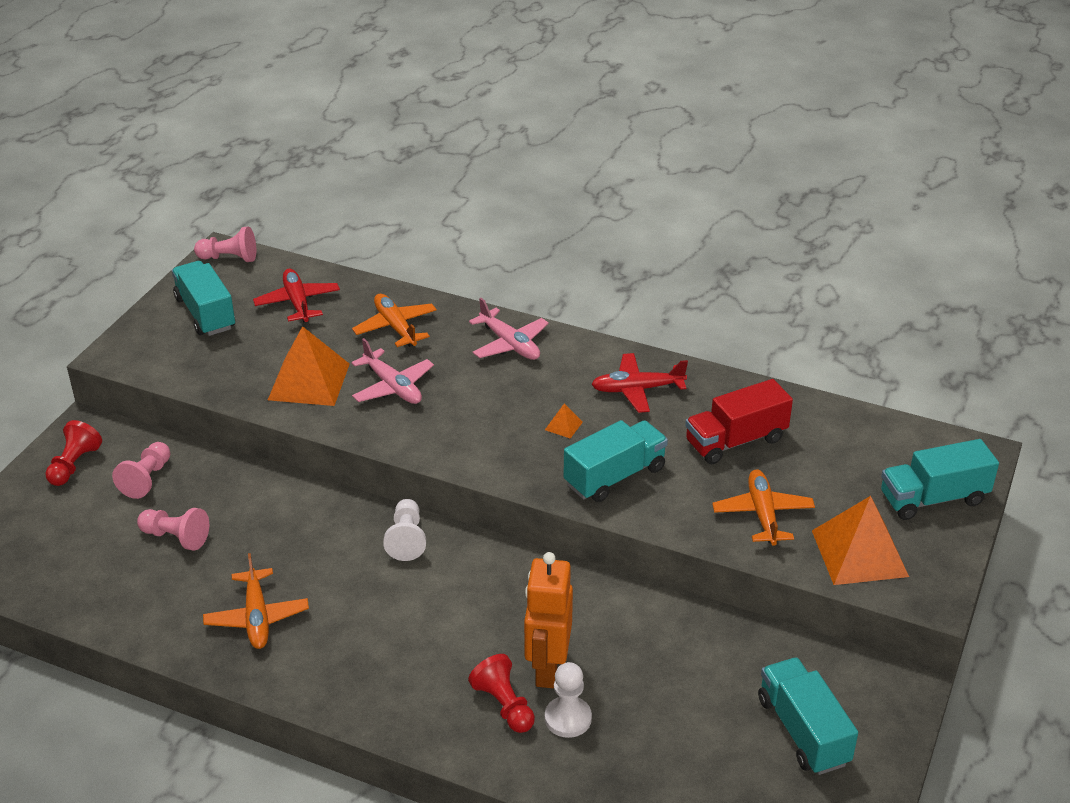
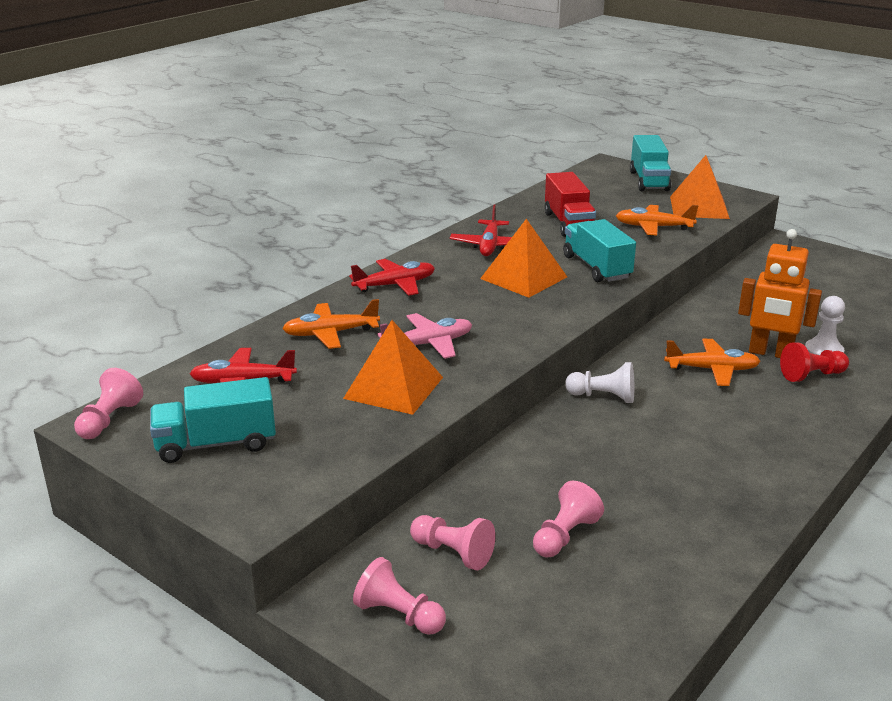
camera: 75 degrees left, 10 degrees down
red pawn [45,420,102,486] -> pink pawn [353,557,446,635]
orange plane [203,553,309,649] -> orange plane moved to [664,339,761,386]
pink plane [469,298,549,360] -> red plane [349,259,435,296]
orange pyramid [545,403,583,438] -> orange pyramid [480,219,567,298], size x2.44
turquoise truck [758,657,858,775] -> none

